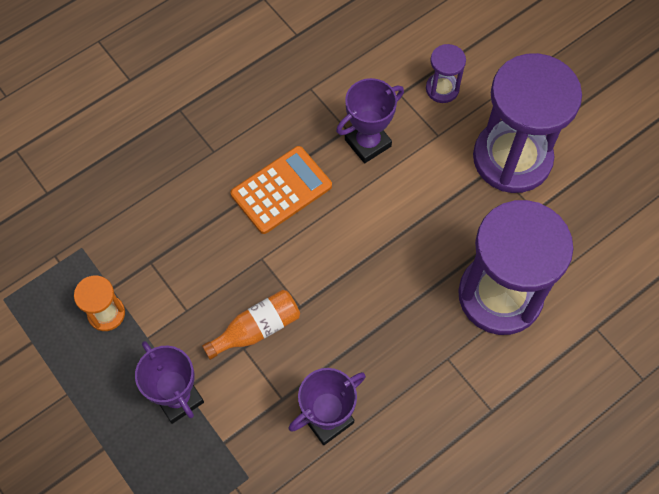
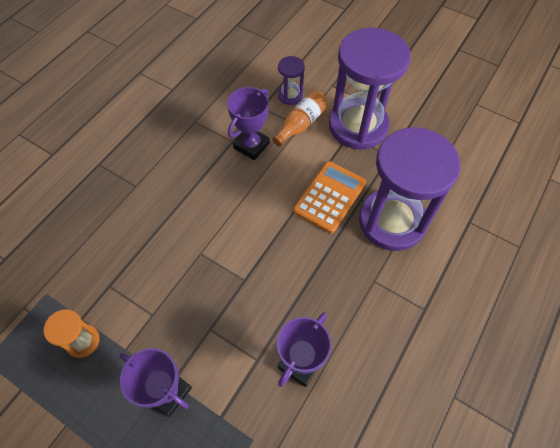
camera: 20 degrees left, 5 degrees down
orange bottle [202,290,300,360] -> orange bottle moved to [272,90,328,147]
orange calculator [230,146,332,234] -> orange calculator moved to [293,161,366,234]

